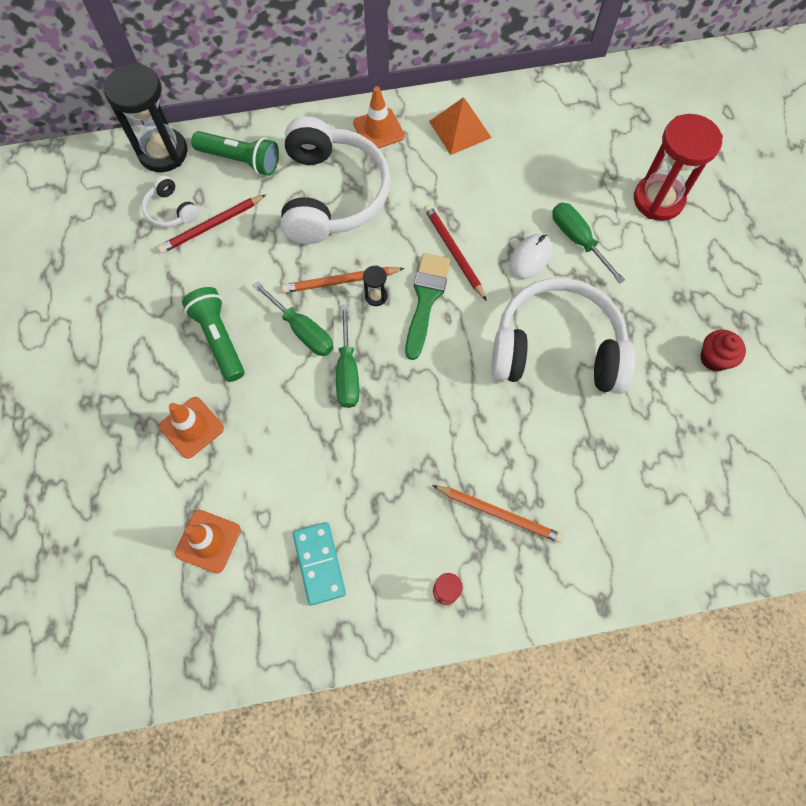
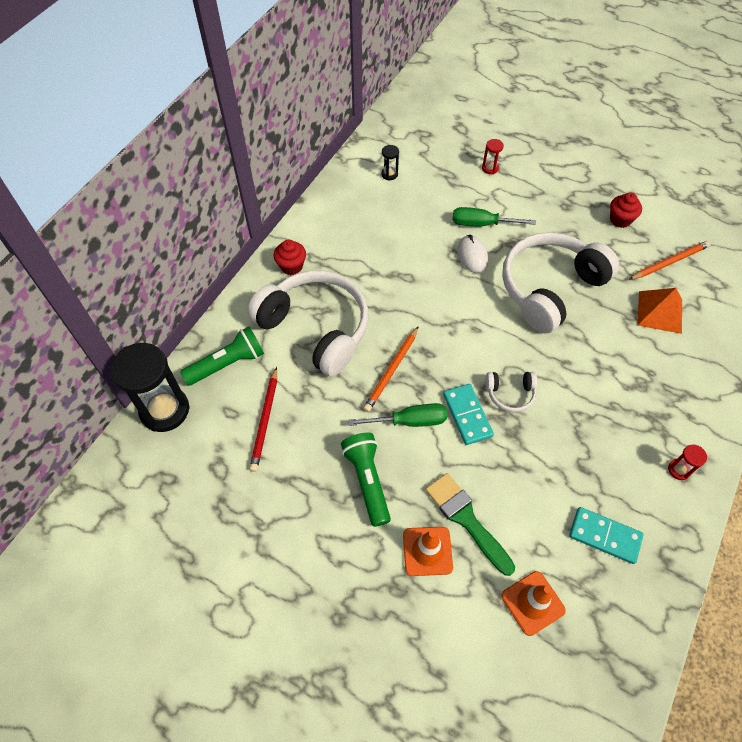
camera: 50 degrees left, 10 degrees down
white headphones [142,176,199,228] -> white headphones moved to [485,372,537,412]
green flashlight [182,287,245,382] -> green flashlight turned 60 degrees clockwise [341,433,391,527]
green screwdriver [336,304,359,408] -> turquoise domino [443,384,494,445]
orange traffic cone [353,86,405,148] -> red cupcake [274,240,306,275]
black hourglass [363,265,388,306] -> black hourglass moved to [381,145,399,180]
green brush [405,253,451,360] -> green brush moved to [425,473,515,576]
red pencil [424,204,487,301] -> none
orange pyramid [429,97,491,155] -> orange pyramid moved to [637,288,682,334]
orange pencil [432,485,564,543] -> orange pencil moved to [628,241,711,280]
red hourglass [634,114,723,221] -> red hourglass [482,139,504,174], size x0.42

